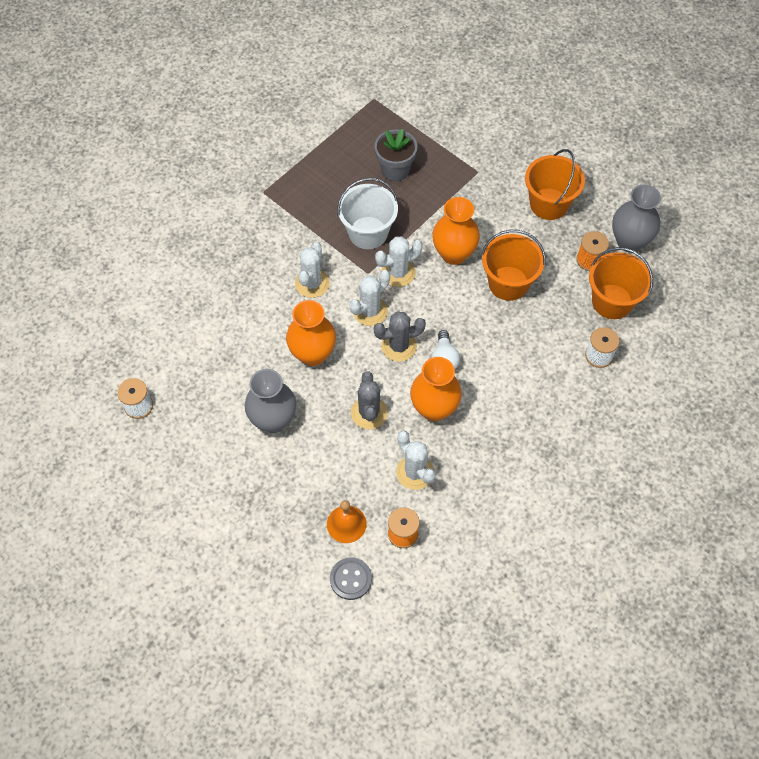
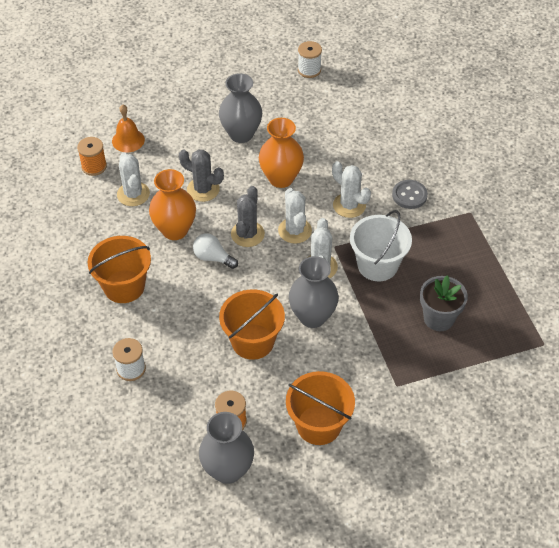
camera: 120 degrees right, 10 degrees down
grey button [330,557,372,600] -> grey button moved to [392,180,428,209]
white cactus [396,431,436,490] -> white cactus turned 75 degrees clockwise [117,152,150,206]
orange vase [432,197,480,265] -> grey vase [289,256,339,328]
orange bucket [589,247,653,319] -> orange bucket moved to [88,236,151,303]

